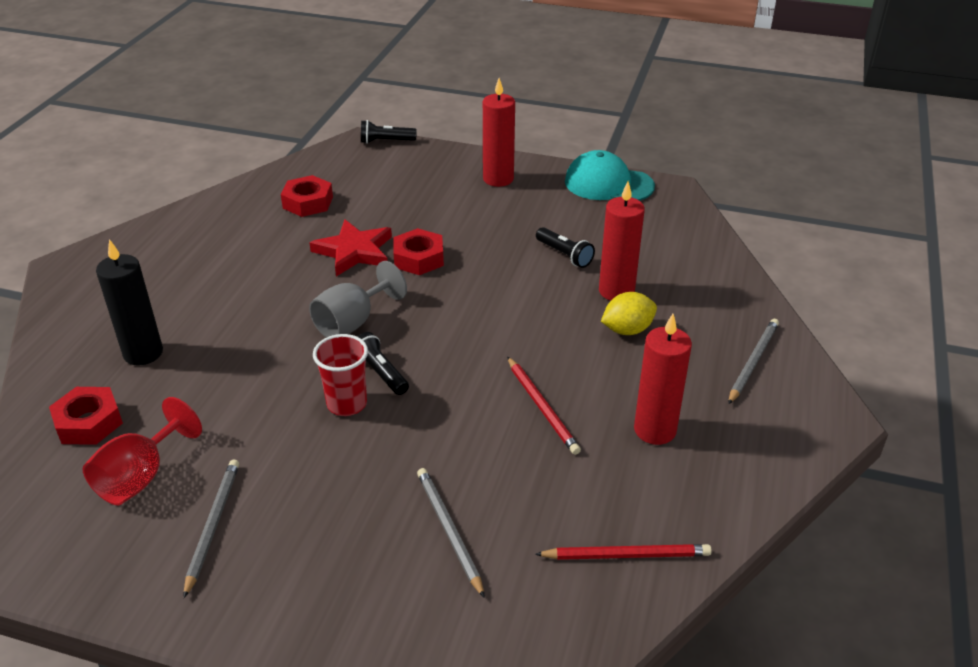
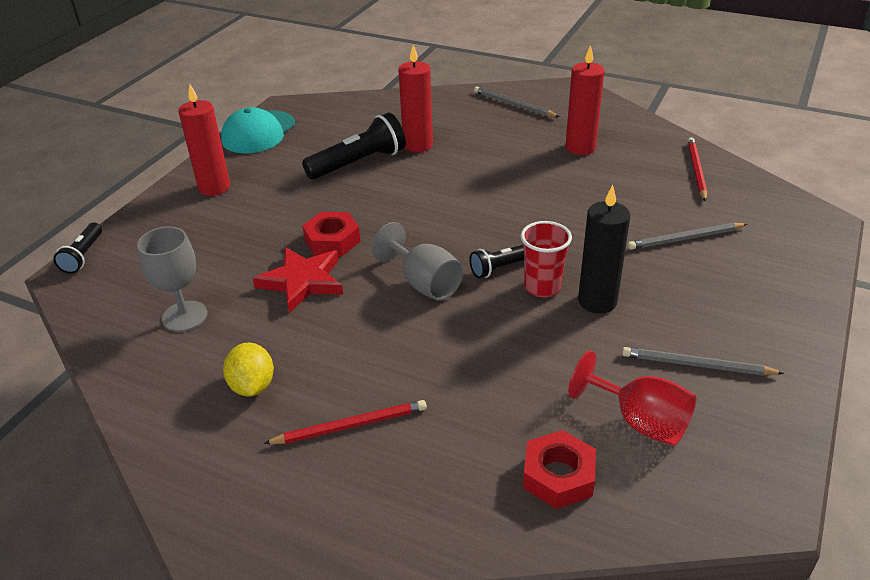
camera: 80 degrees left, 0 degrees up
black candle [96,239,163,365] -> black candle moved to [578,185,630,314]
red nut [281,175,333,217] -> grey goblet [137,226,207,332]
red pencil [507,356,581,455] -> red pencil moved to [263,400,427,444]
black flashlight [536,227,595,268] -> black flashlight [302,112,406,180], size x1.74
yellow lemon [601,292,657,335] -> yellow lemon moved to [223,343,274,397]

